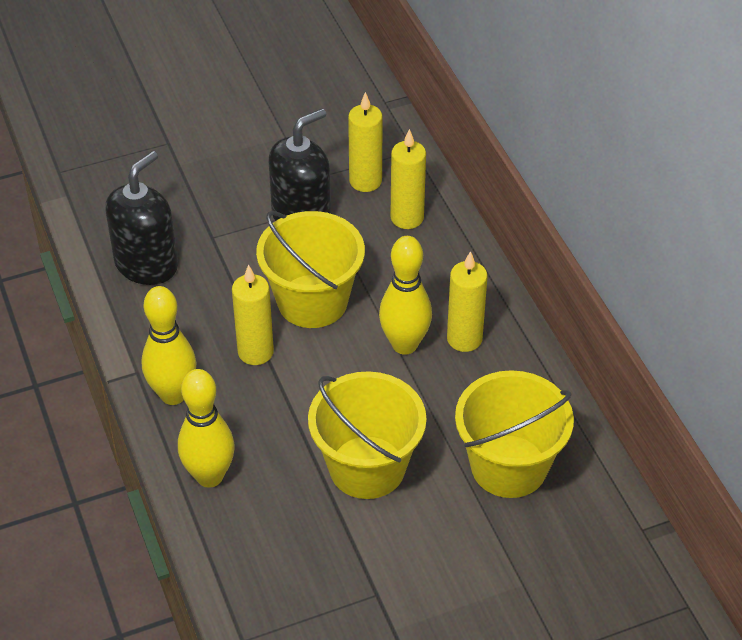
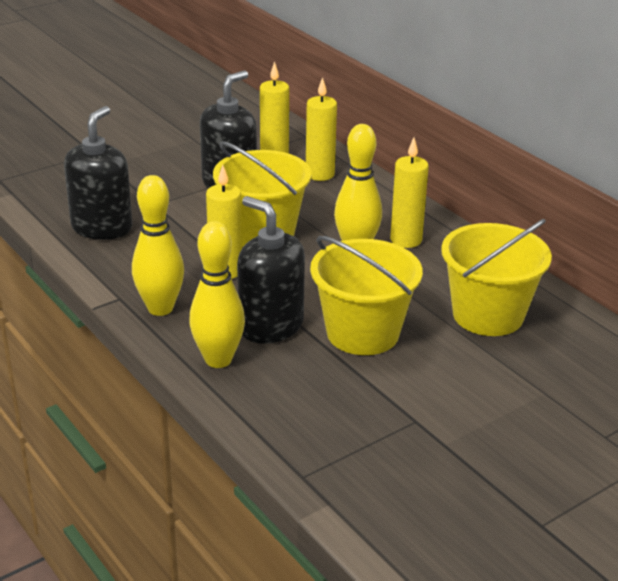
camera: 15 degrees left, 15 degrees down
none -> black soap dispenser [237,196,305,344]

